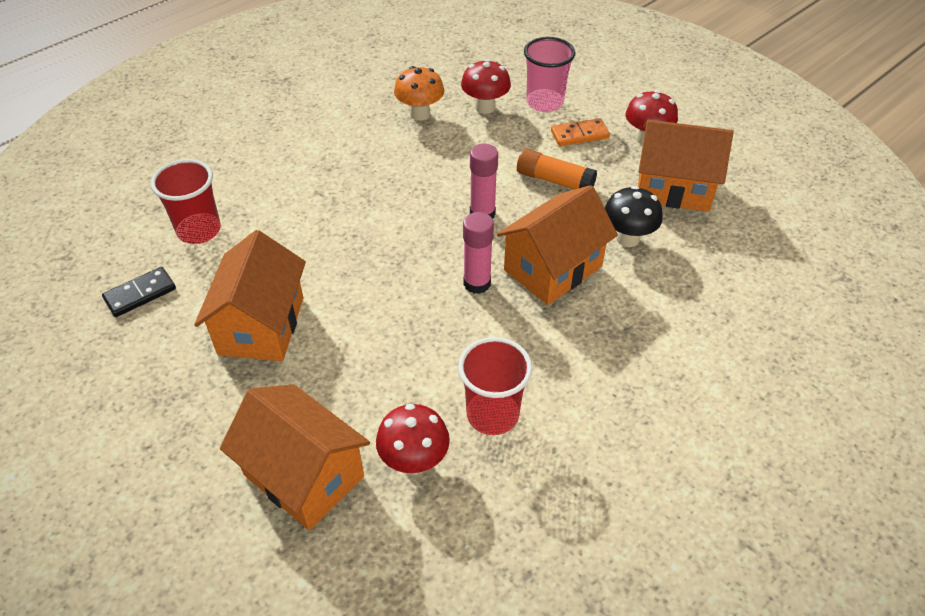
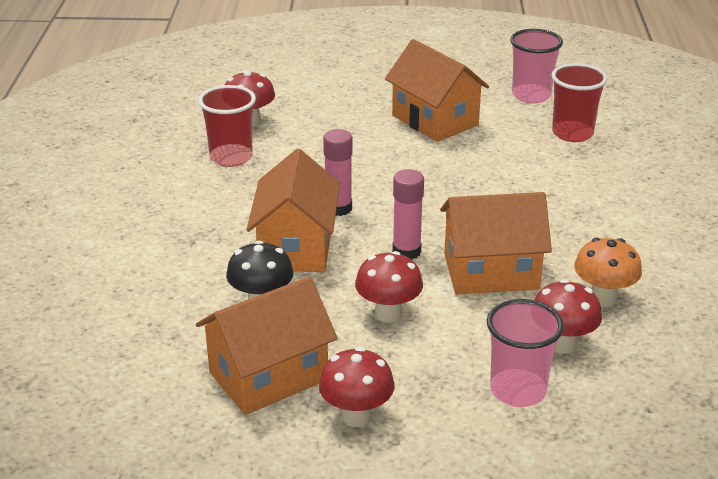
camera: 135 degrees right, 15 degrees down
black domino [102,267,176,317] -> pink cup [510,29,563,103]
orange house [220,384,370,530] -> orange house moved to [440,192,552,294]
orange glue stick [517,149,597,190] -> red mushroom [355,251,423,323]
orange domino [551,118,610,146] -> none

